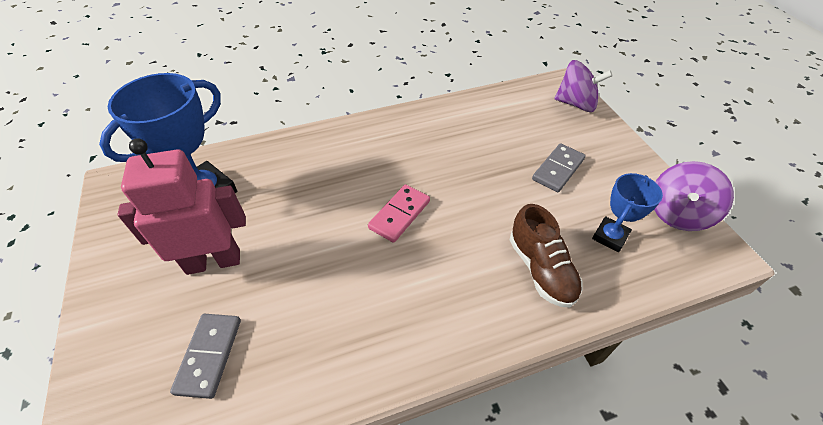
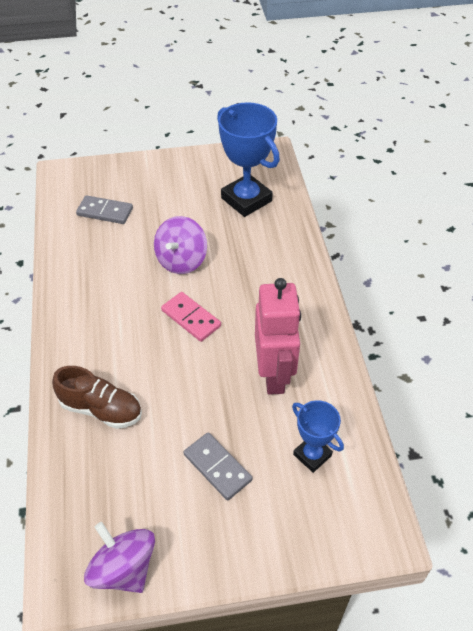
camera: 100 degrees right, 0 degrees up
pink robot [118,138,246,275] -> pink robot moved to [255,278,301,395]
brown shoe [510,204,583,307] -> brown shoe turned 150 degrees counterclockwise [52,366,142,429]
purple spinning top [554,60,612,112] -> purple spinning top moved to [154,216,207,274]
blue trophy [592,173,663,252] -> blue trophy moved to [292,400,344,473]

